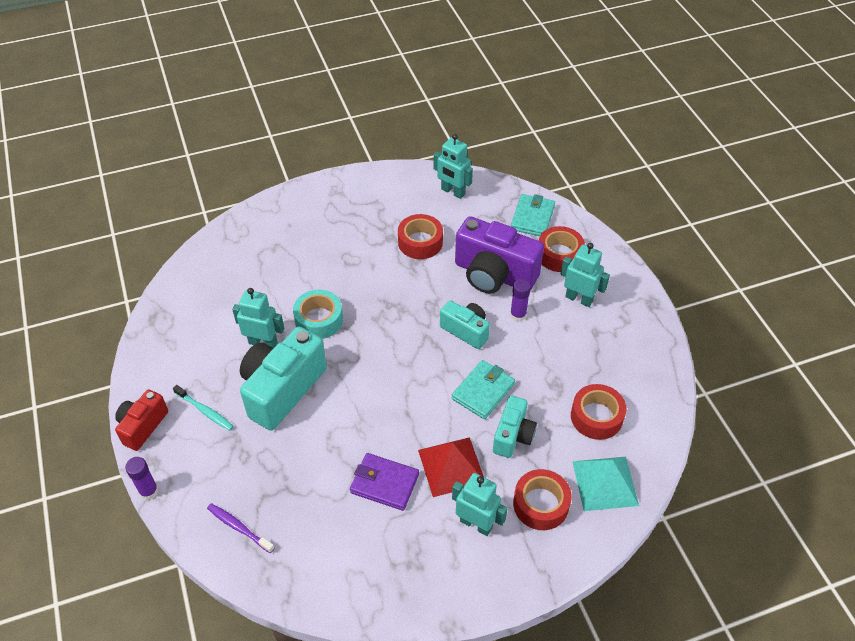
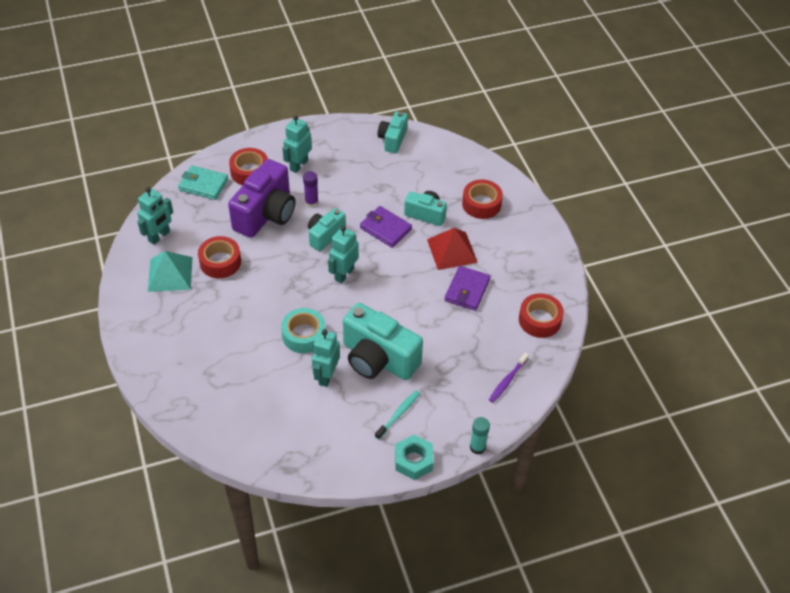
camera: 90 degrees left, 0 degrees up
red camera [115,389,168,451] -> turquoise nut [395,435,433,480]
purple glue stick [125,457,159,500] -> turquoise glue stick [470,417,490,455]
turquoise wallet [452,360,515,419] -> purple wallet [360,206,412,248]
turquoise robot [452,473,507,536] -> turquoise robot moved to [328,226,359,284]
red tape [571,384,626,440] -> red tape moved to [519,293,564,338]
turquoise pyramid [572,457,639,511] -> turquoise pyramid moved to [148,251,192,292]
none -> turquoise camera [378,112,408,153]

